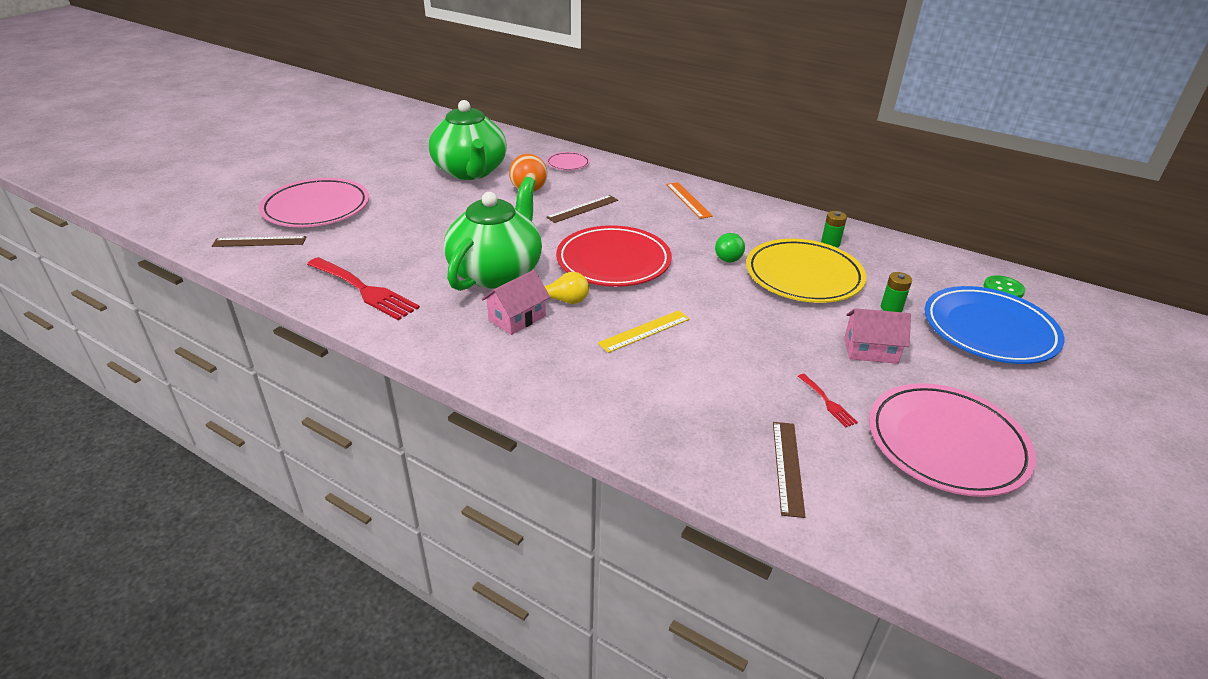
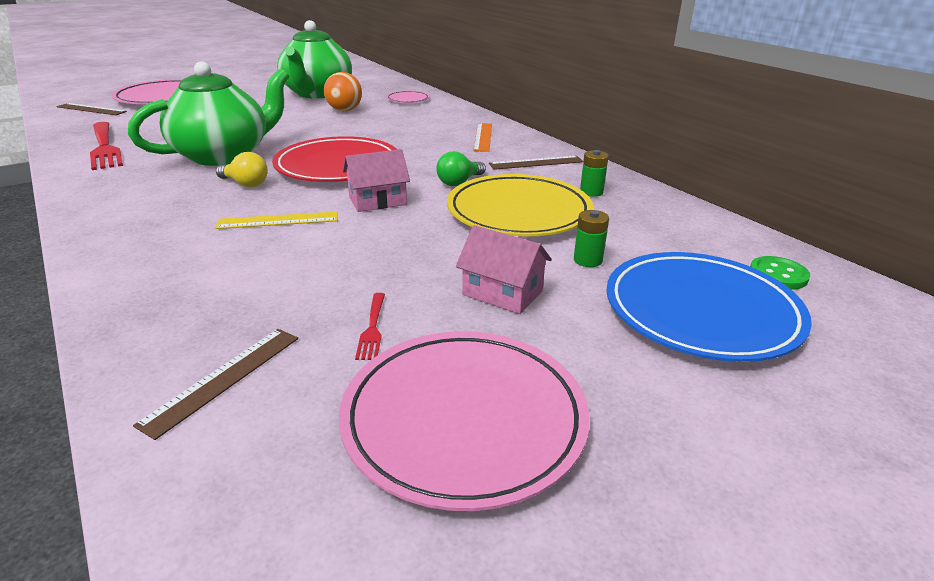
camera: 25 degrees right, 5 degrees down
pink house [482,270,550,335] -> pink house moved to [343,149,410,212]
brown ruler [546,195,618,223] -> brown ruler moved to [489,156,583,170]

